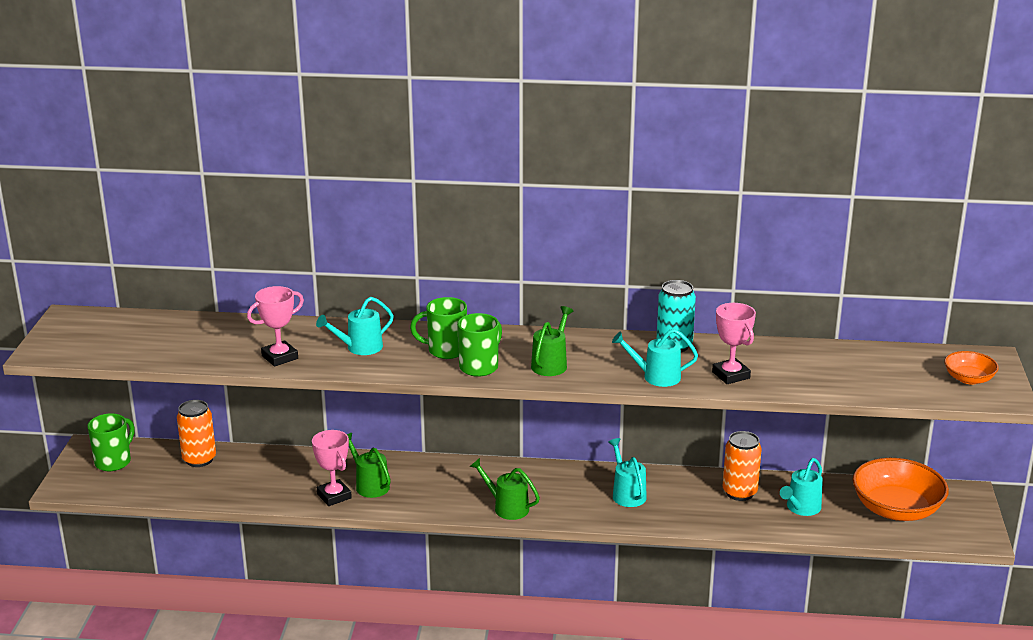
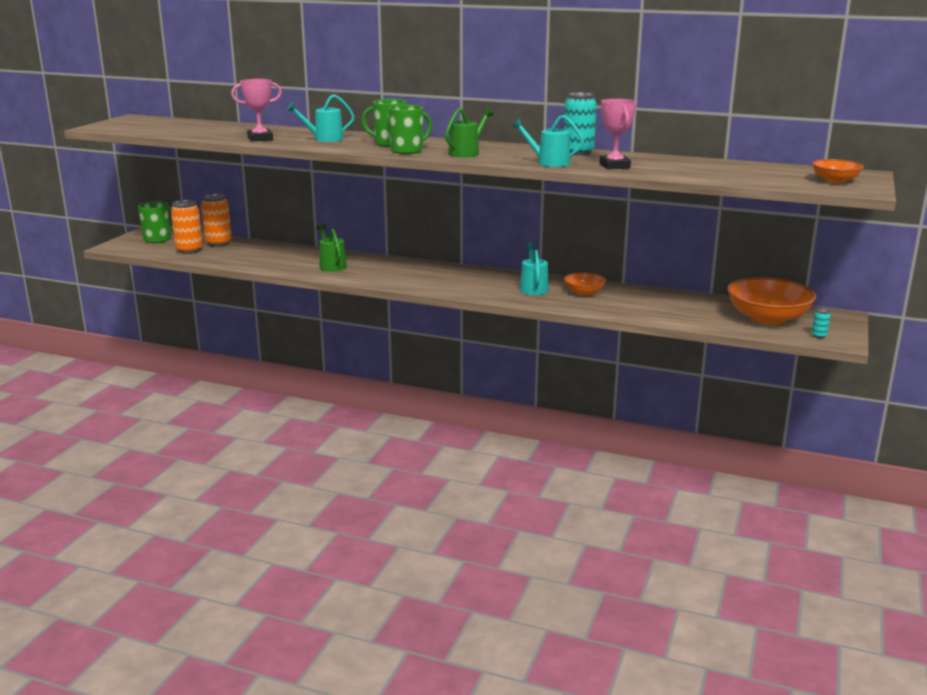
camera: 15 degrees right, 5 degrees down
pink trophy [312,430,352,506] -> none
green watering can [469,458,540,520] -> none
orange can [723,431,762,501] -> orange can moved to [171,200,203,254]
turquoise watering can [780,458,823,516] -> none
none -> orange bowl [564,272,606,296]
none -> turquoise can [812,308,831,338]

